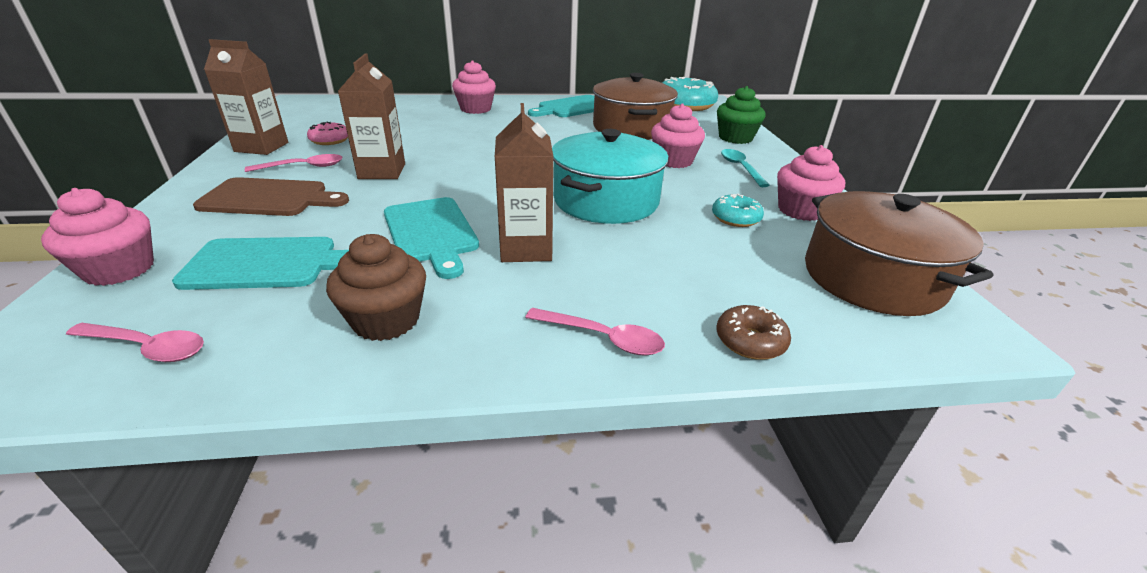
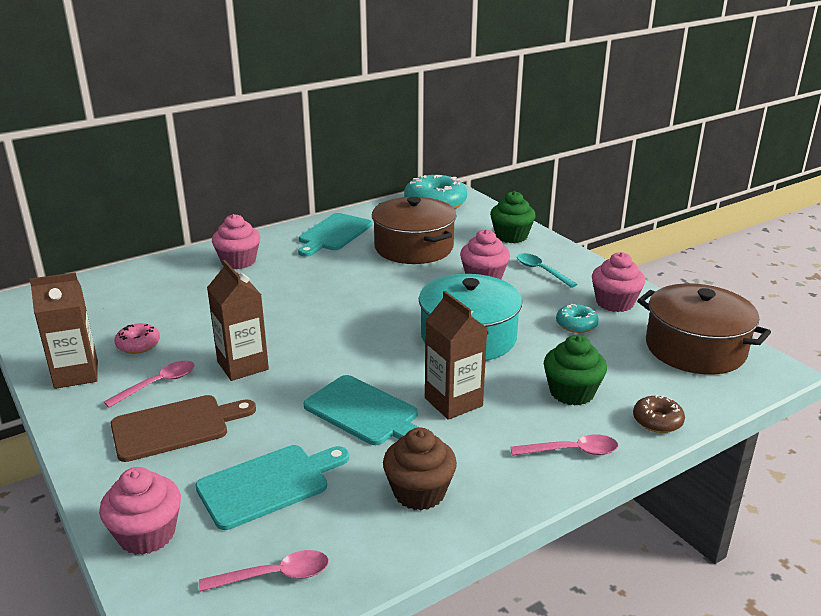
camera: 25 degrees left, 5 degrees down
none -> green cupcake [544,335,607,406]

